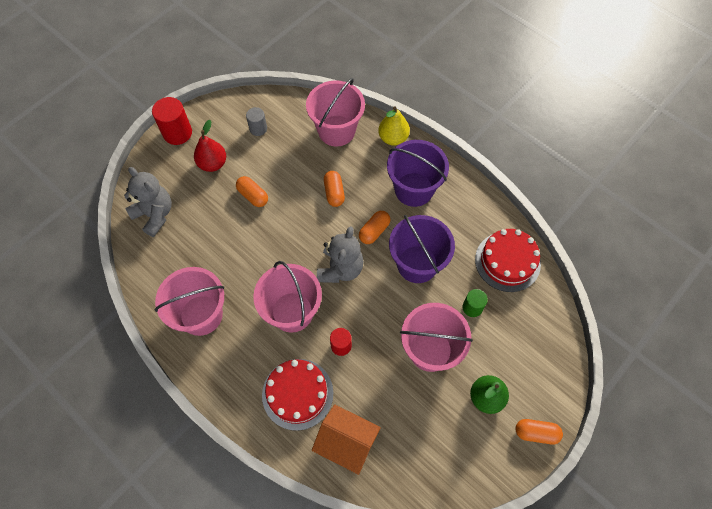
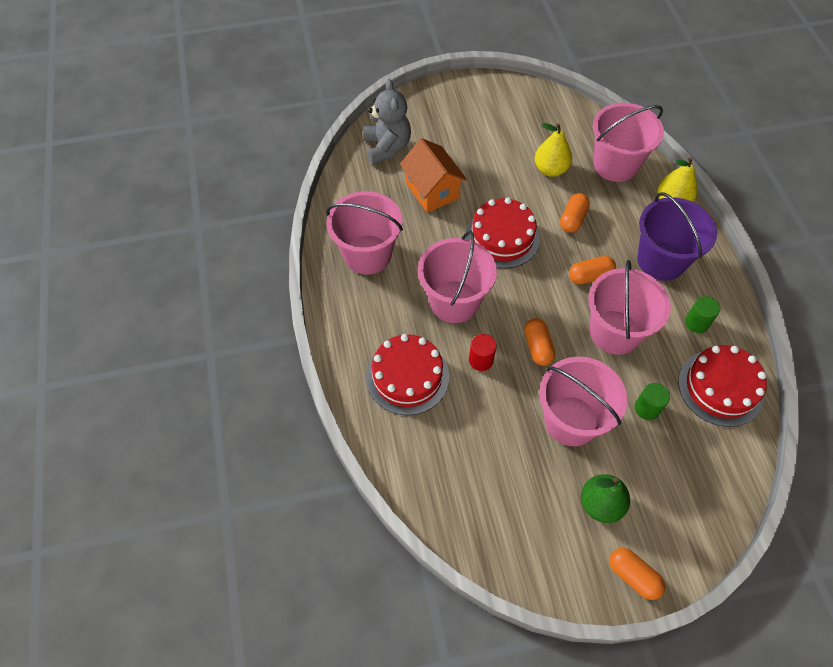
camera: 35 degrees right, 5 degrees down
red cylinder [152,97,192,145] -> none
red pear [194,120,226,172] -> none
orange capsule [236,176,268,207] -> orange capsule moved to [524,318,555,366]
grey cylinder [246,107,267,136] -> none
orange house [312,405,381,475] -> orange house moved to [400,138,467,213]
grey teddy bear [317,226,364,283] -> none
purple bucket [389,215,455,283] -> pink bucket [588,260,671,355]
none -> red cake [465,198,540,268]
none -> yellow pear [535,123,572,177]
none -> green cylinder [685,296,720,333]

